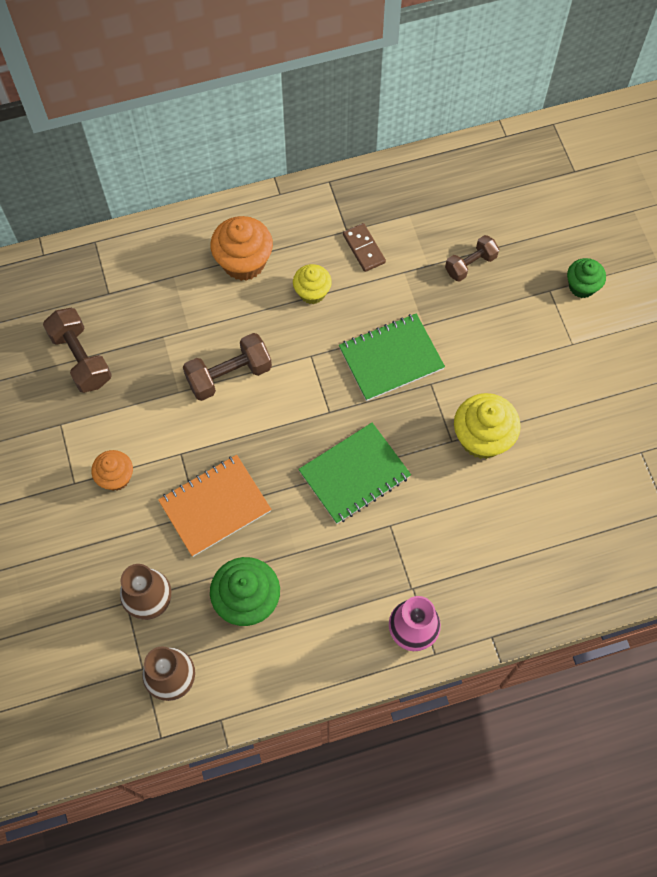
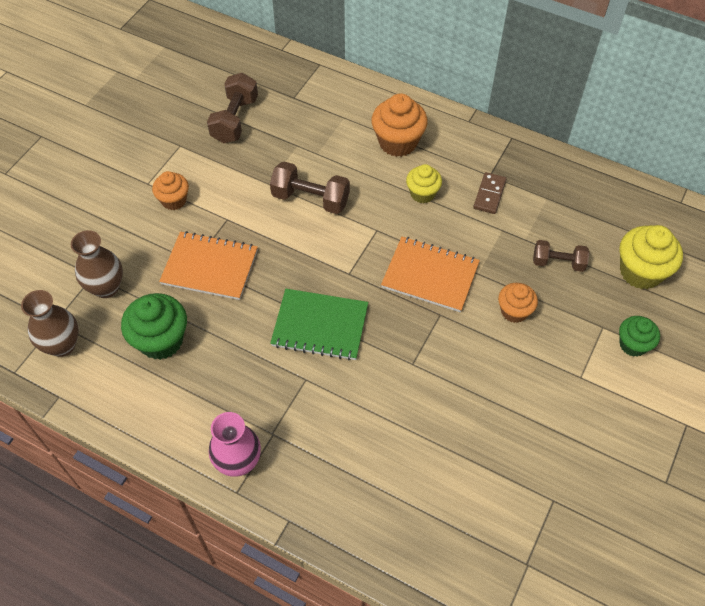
camera: 45 degrees right, 10 degrees down
green notebook [339,313,445,401] -> orange notebook [381,237,480,312]
yellow cupcake [454,393,521,459] -> yellow cupcake moved to [619,225,683,289]
none -> orange cupcake [498,283,538,323]

